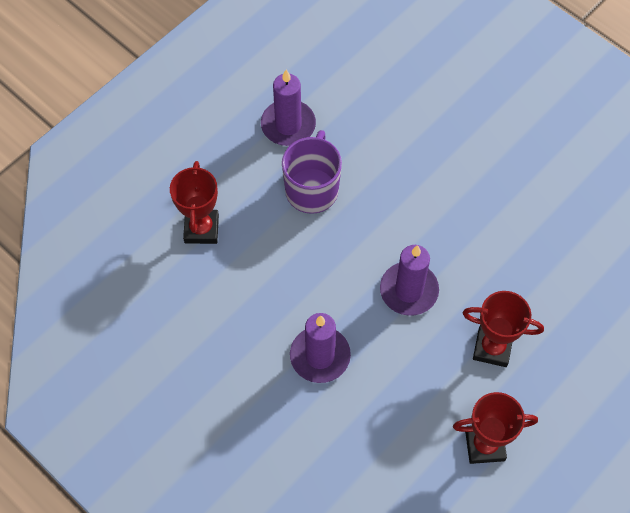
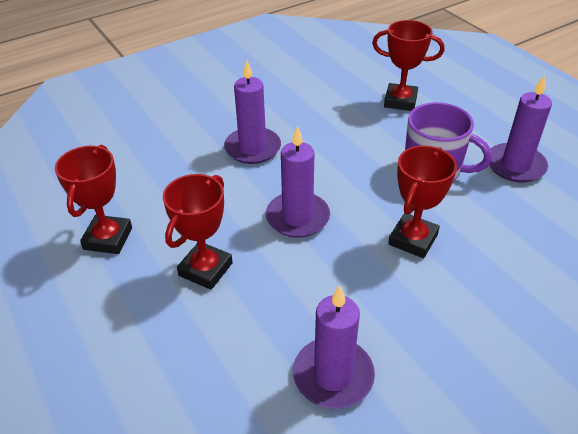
camera: 105 degrees right, 20 degrees down
none -> purple candle [293,285,375,409]
none -> red trophy [388,146,457,258]

